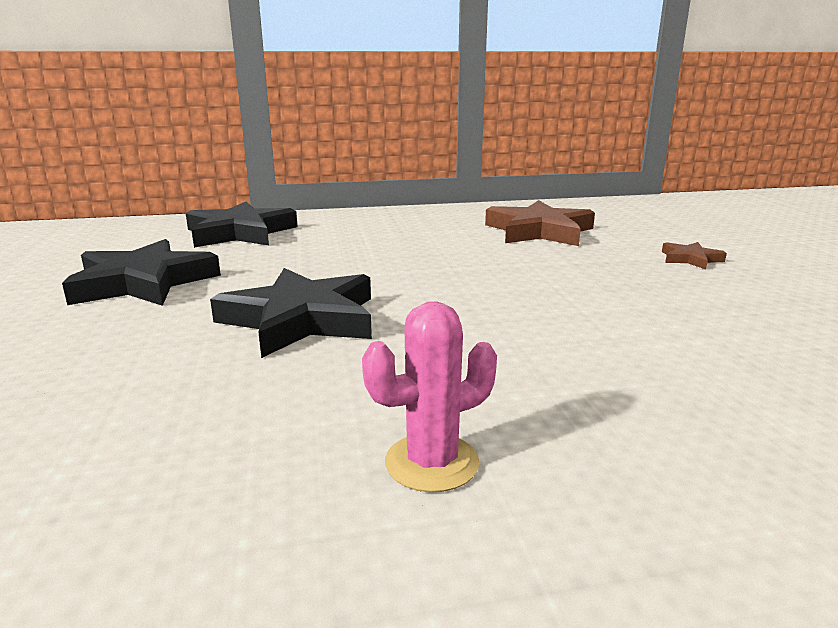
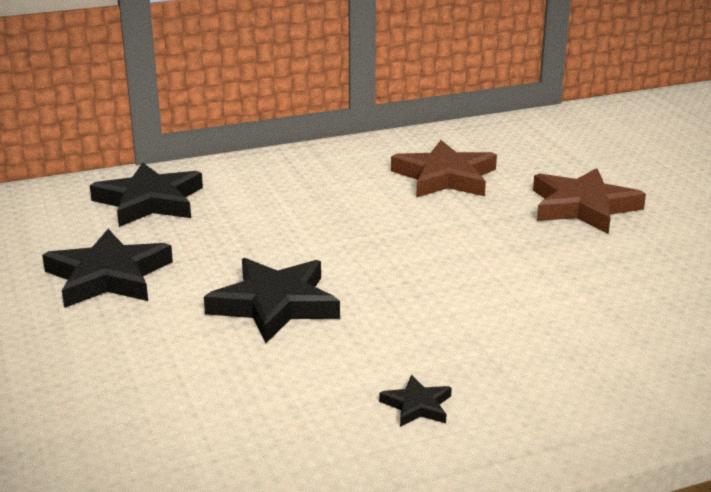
camera: 10 degrees left, 5 degrees up
pink cactus [362,301,497,492] -> black star [379,375,452,427]
brown star [662,242,727,270] -> brown star [533,168,646,234], size x2.10

